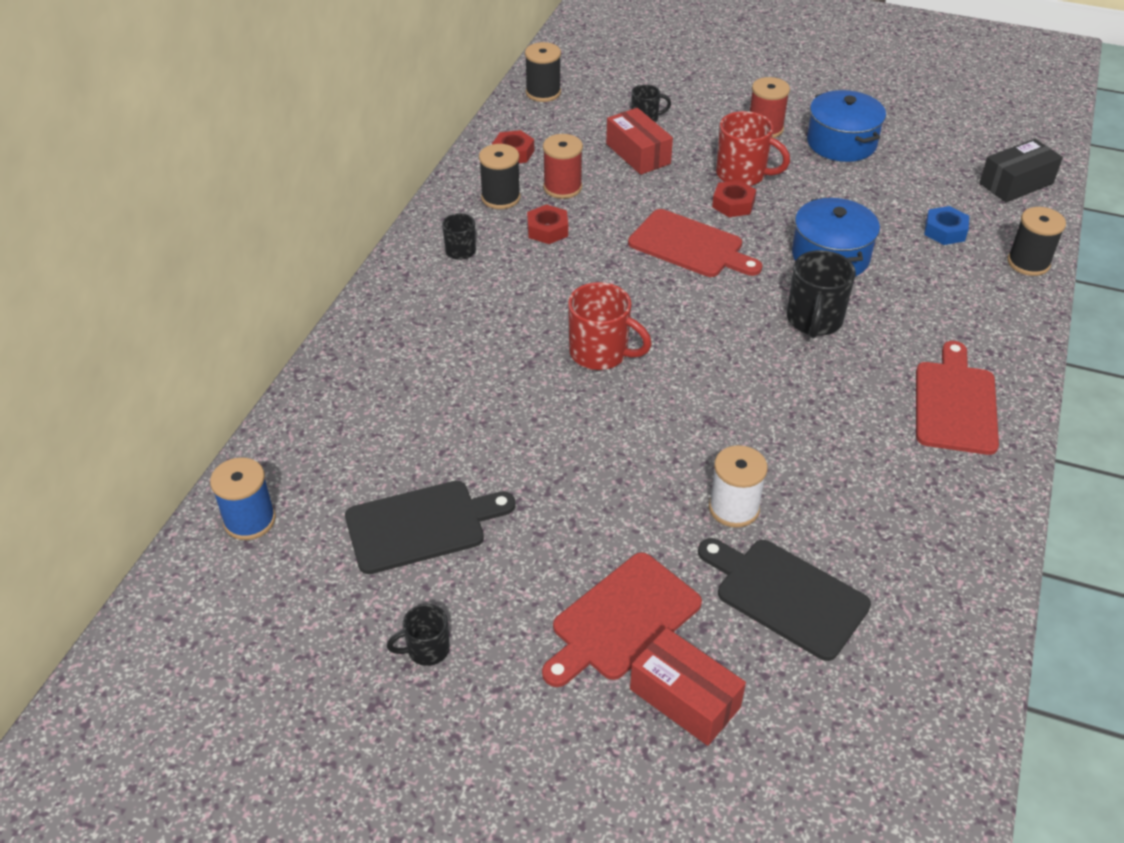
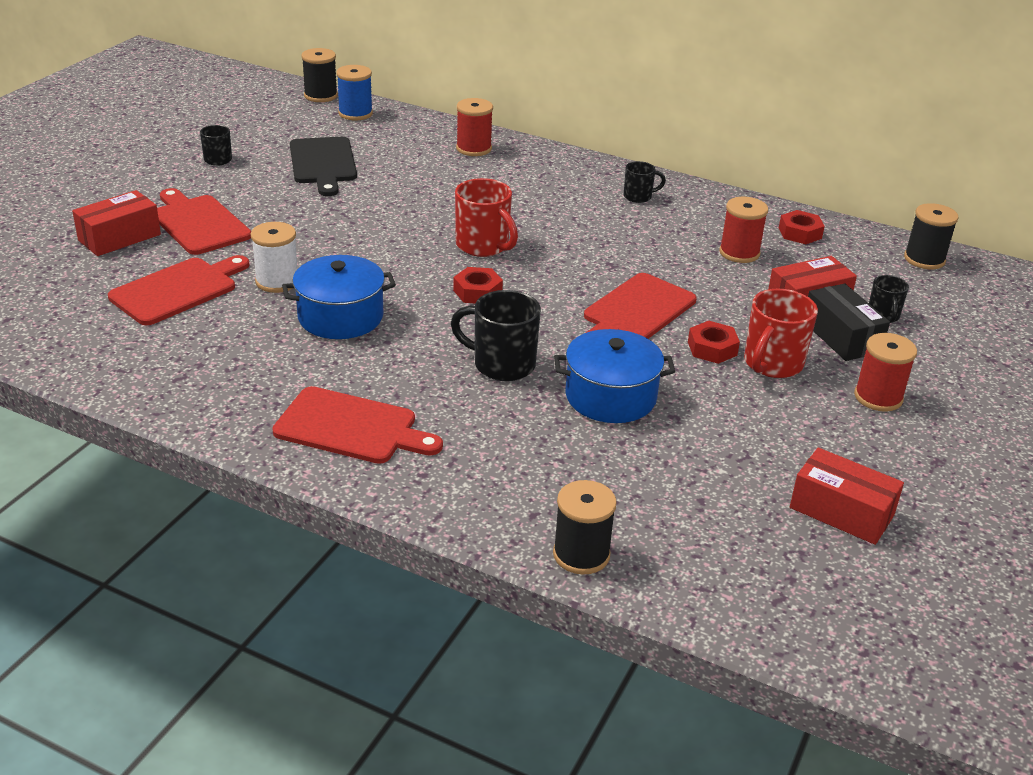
camera: 95 degrees right, 10 degrees down
black spool [479,144,520,209] -> black spool moved to [301,48,338,102]
red nut [527,204,568,244] -> red nut moved to [453,267,503,303]
red mug [568,282,652,370] -> red mug turned 75 degrees counterclockwise [455,178,518,257]
black cutting board [698,538,871,661] -> red cutting board [108,255,249,325]
blue pot [807,90,886,162] -> blue pot moved to [282,255,396,339]
blue nut [924,206,969,245] -> none
black box [980,139,1063,202] -> black box moved to [808,284,890,361]
none -> red spool [456,98,493,156]
none -> red box [790,447,904,545]

